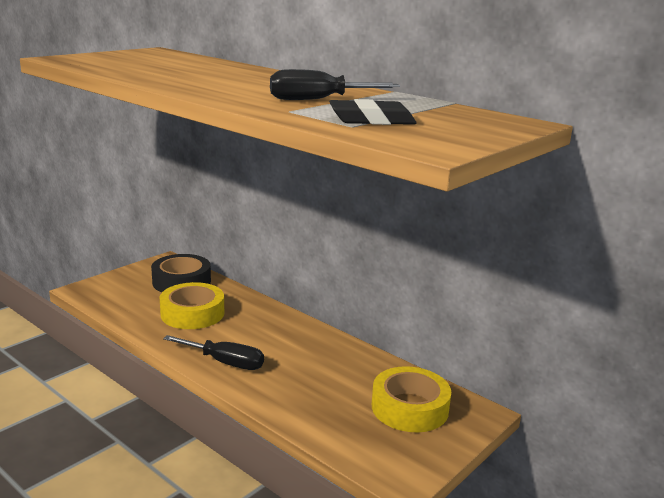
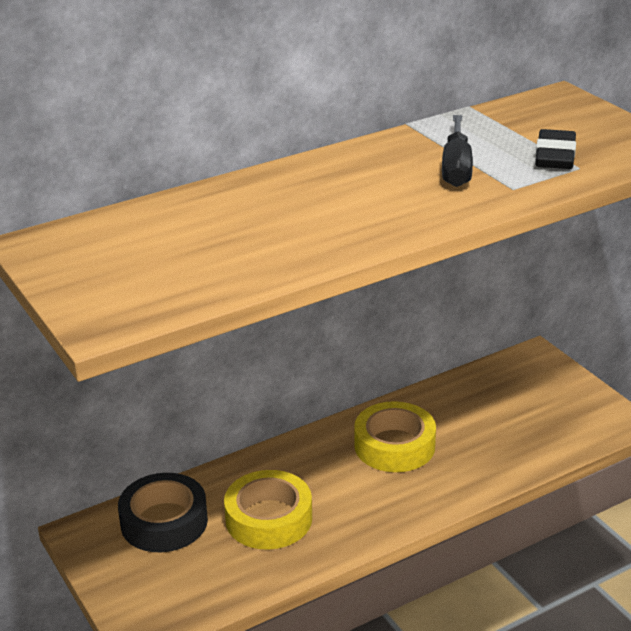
camera: 70 degrees left, 10 degrees up
black screwdriver [163,335,264,370] -> none
yellow tape [372,366,451,432] -> yellow tape moved to [354,401,436,472]

